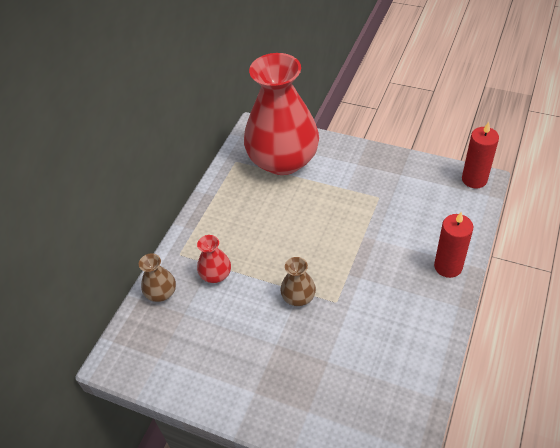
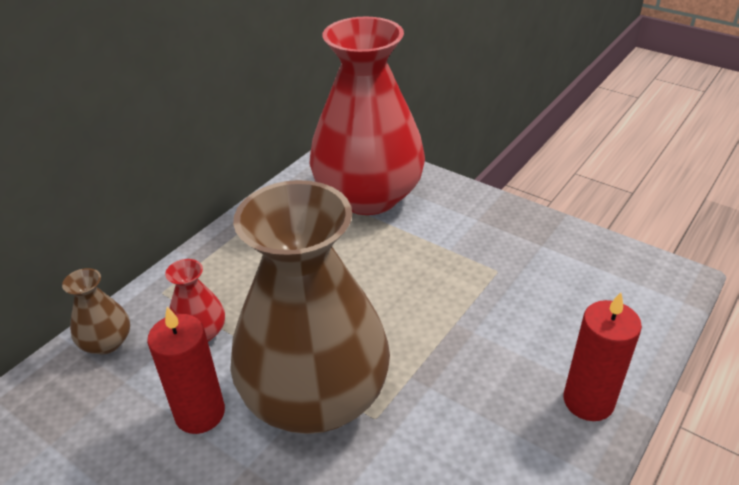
camera: 10 degrees right, 10 degrees down
brown vase [280,257,316,306] -> brown vase [230,180,390,434], size x2.49
red candle [462,122,499,188] -> red candle moved to [147,307,225,434]

